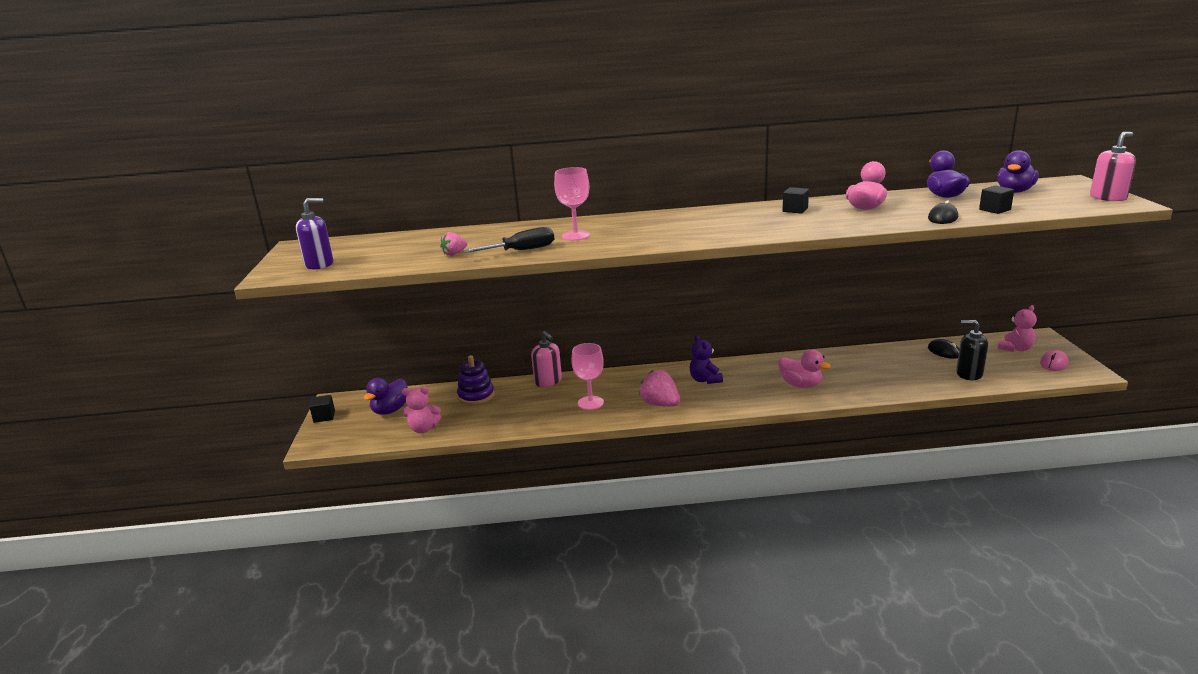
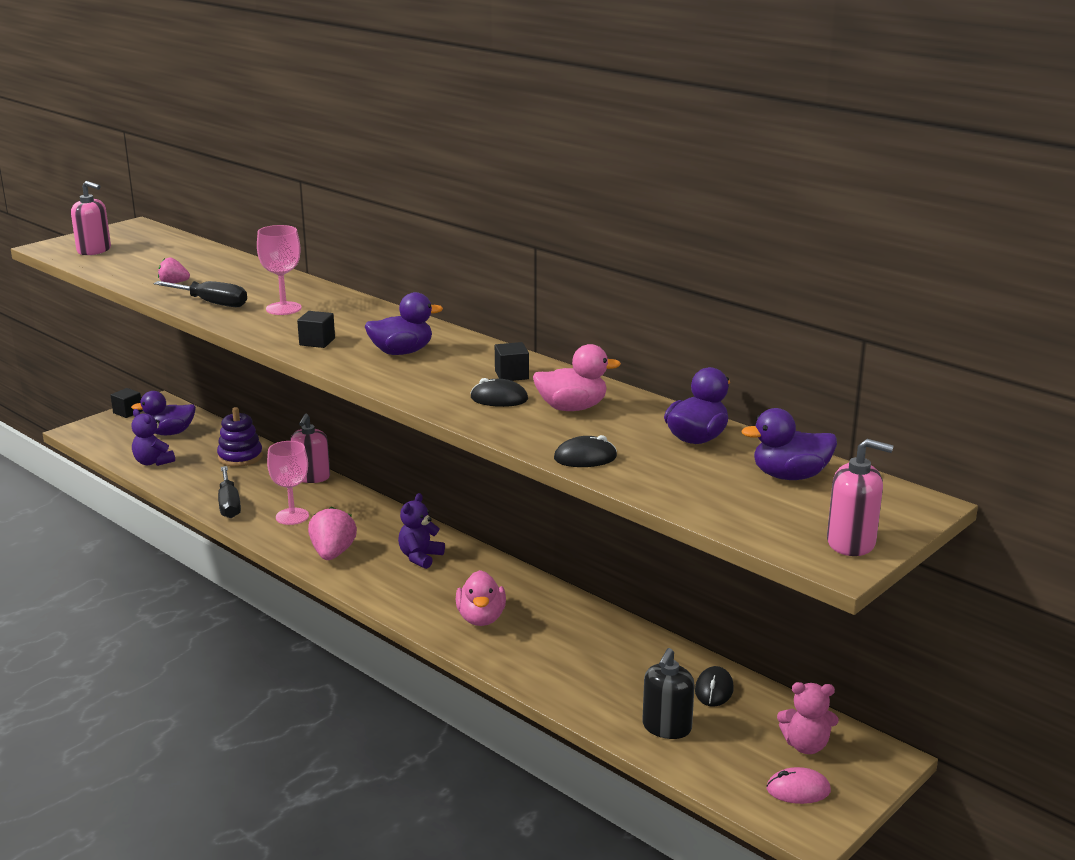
camera: 45 degrees right, 0 degrees up
purple soap dispenser [296,198,333,269] -> pink soap dispenser [71,181,111,255]
pink teddy bear [402,387,441,433] -> purple teddy bear [131,409,175,466]
black soap dispenser [956,320,988,380] -> black soap dispenser turned 135 degrees counterclockwise [642,648,695,739]
black cube [979,185,1014,214] -> black cube moved to [297,311,335,348]
none -> black screwdriver [218,466,241,518]
none -> purple duck [365,292,443,355]
none -> black mouse [471,378,528,407]

